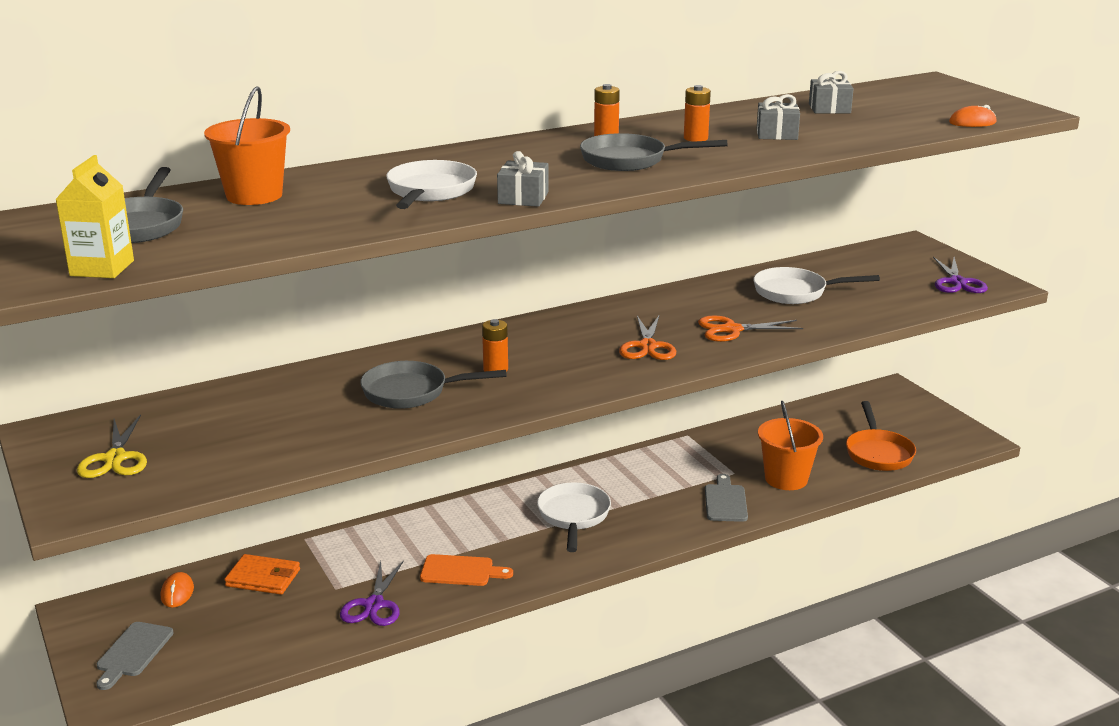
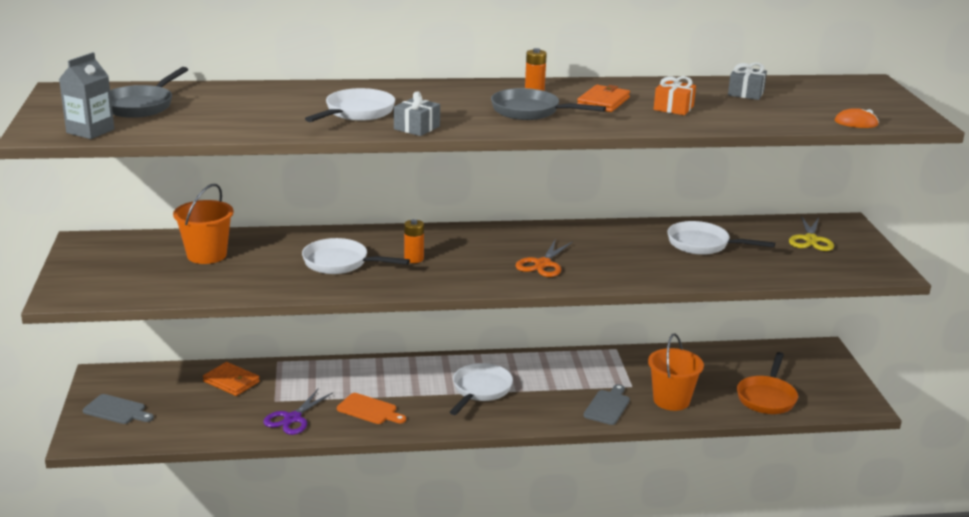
camera: 20 degrees right, 0 degrees up
yellow carton [55,155,134,278] -> grey carton [59,52,114,139]
yellow scissors [77,414,147,478] -> yellow scissors moved to [789,216,834,251]
grey cutting board [96,622,174,690] -> grey cutting board turned 105 degrees counterclockwise [83,394,154,424]
orange mouse [161,572,194,608] -> none
orange bucket [204,86,290,205] -> orange bucket moved to [173,184,234,264]
grey pan [360,361,506,409] -> white pan [302,238,410,274]
orange battery [684,85,711,142] -> orange wallet [577,85,630,112]
orange scissors [698,316,803,342] -> none
grey gift [757,94,800,140] -> orange gift [654,76,696,115]
purple scissors [933,257,988,293] -> none

